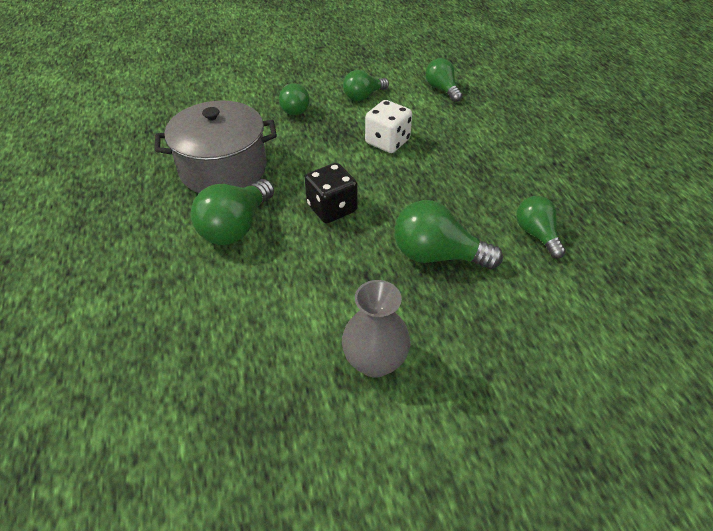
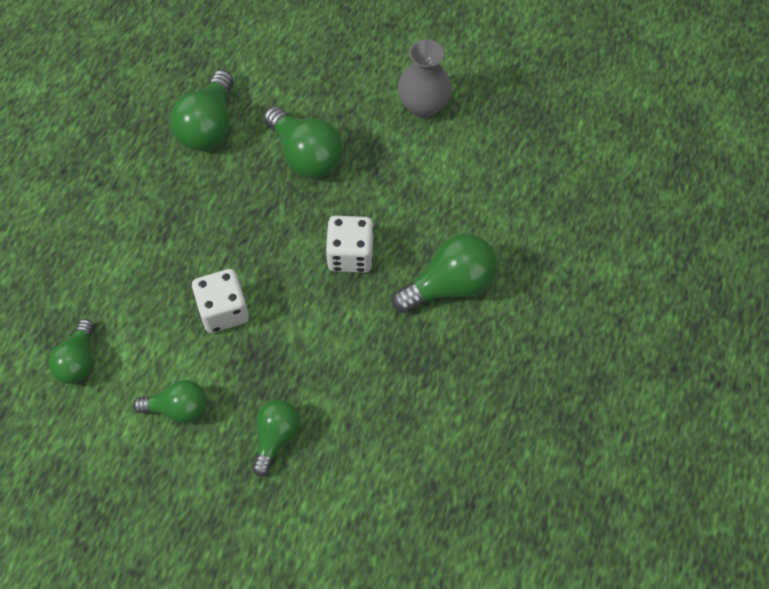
camera: 145 degrees left, 15 degrees up
grey pot [155,100,277,193] -> none
black dice [305,163,358,223] -> white dice [326,216,374,273]
green light bulb [516,196,566,258] -> green light bulb [170,70,233,151], size x1.55

